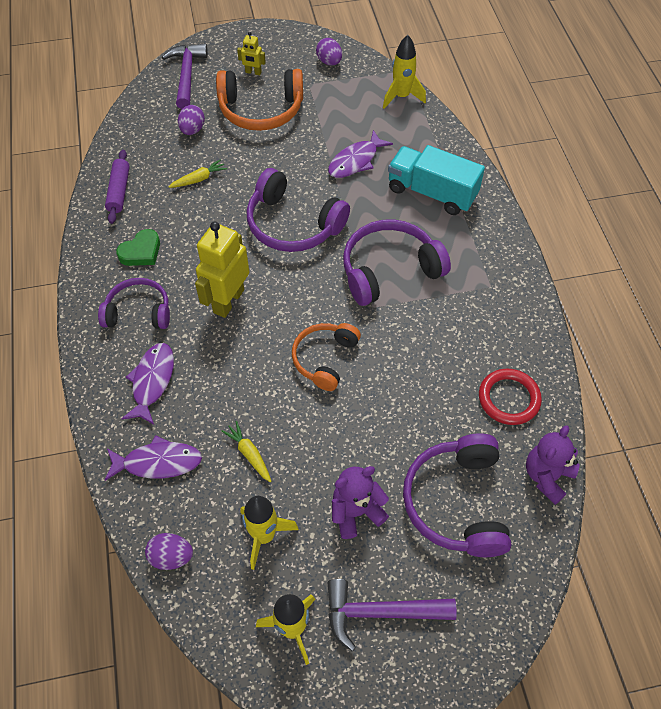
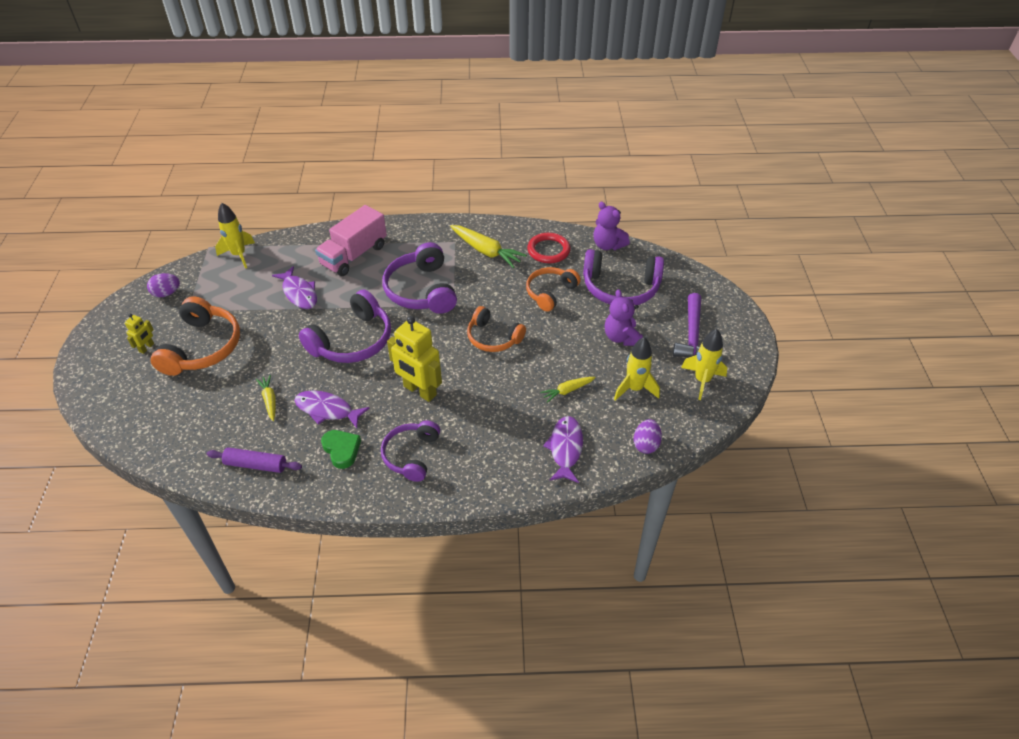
camera: 80 degrees left, 10 degrees down
purple fish [121,343,174,425] -> purple fish moved to [294,390,369,428]
purple hammer [162,44,208,109] -> none
purple egg [178,105,205,135] -> none
turquoise truck [388,145,485,215] -> pink truck [315,205,387,276]
none -> yellow carrot [450,225,527,268]
none -> orange headphones [526,267,581,312]

